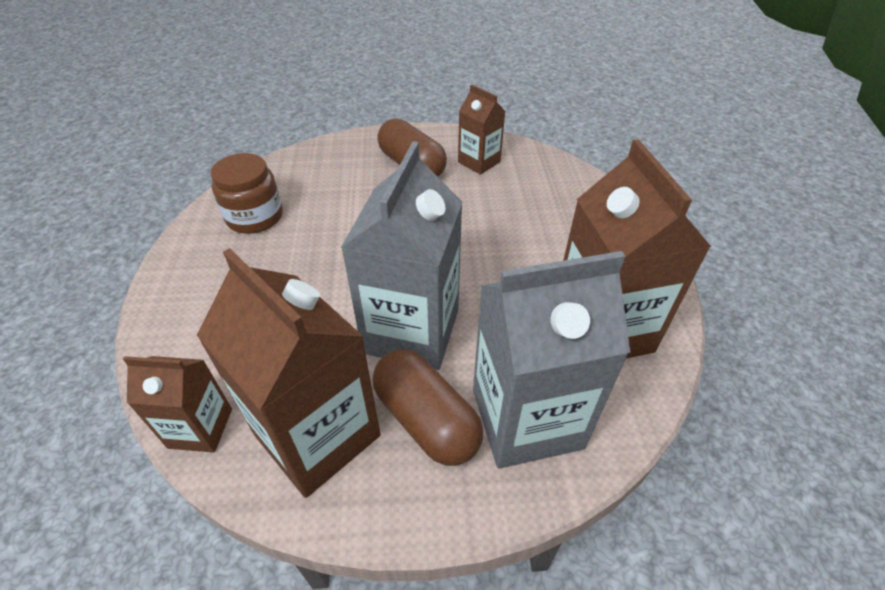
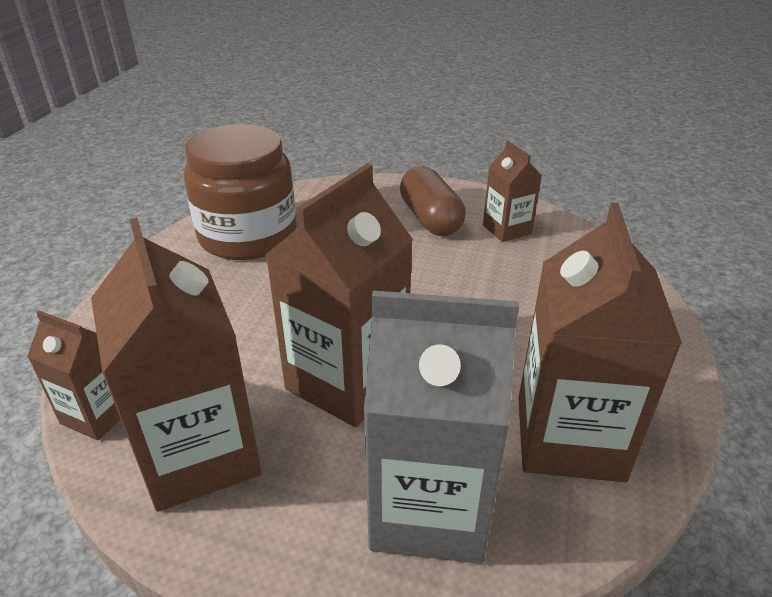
camera: 20 degrees right, 10 degrees down
brown jar [210,153,283,234] -> brown jar [184,124,296,260], size x1.63
grey carton [341,141,463,370] -> brown carton [265,163,413,427]
brown capsule [373,349,483,466] -> none

